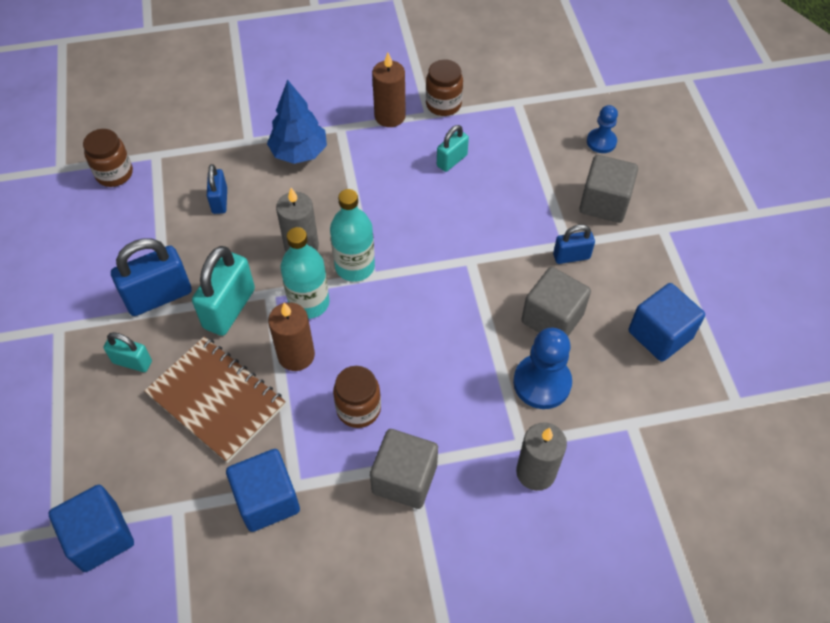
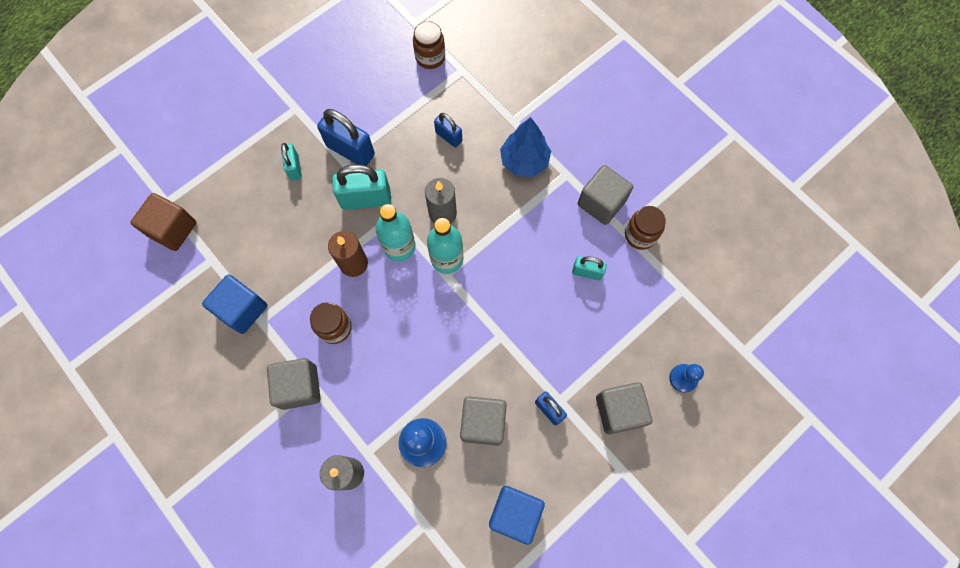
camera: 60 degrees right, 15 degrees up
blue cube [49,485,134,572] -> brown cube [130,193,197,251]
brown notebook [144,336,286,463] -> none
blue padlock [207,164,227,214] -> blue padlock turned 75 degrees clockwise [434,113,462,147]
brown candle [372,53,406,127] -> grey cube [578,165,633,225]

